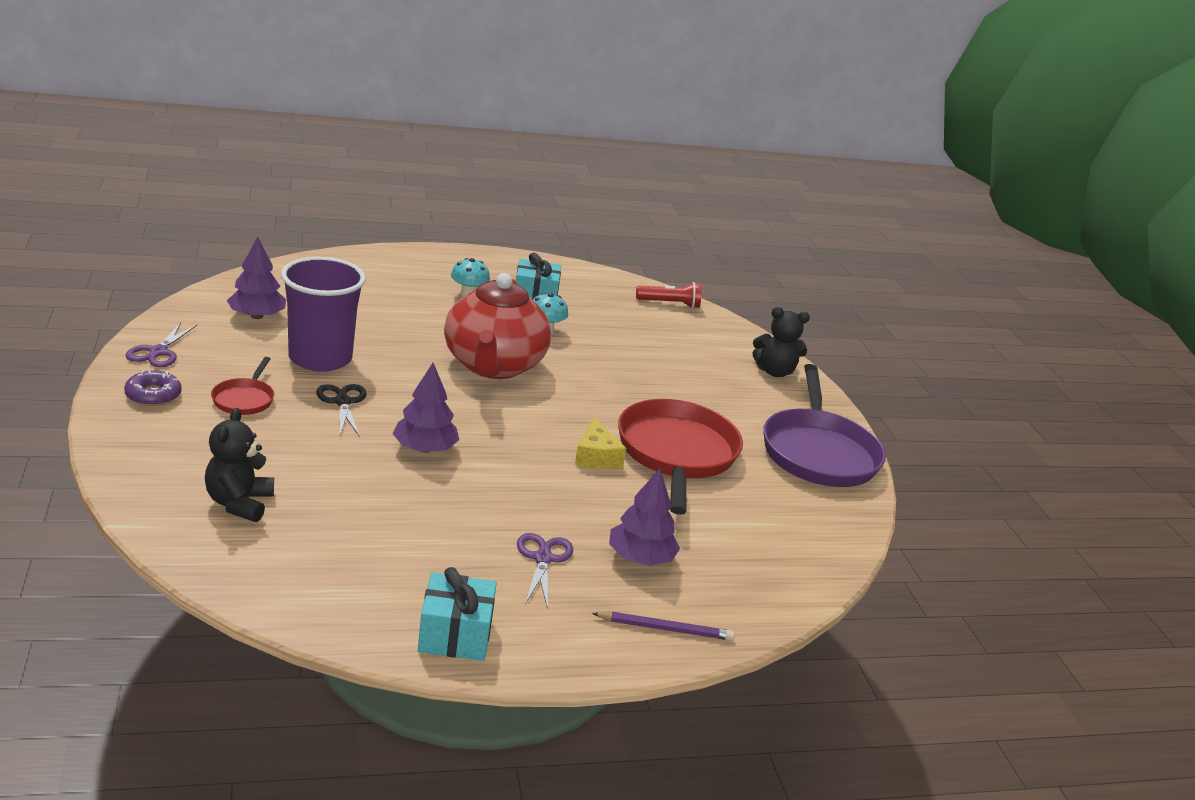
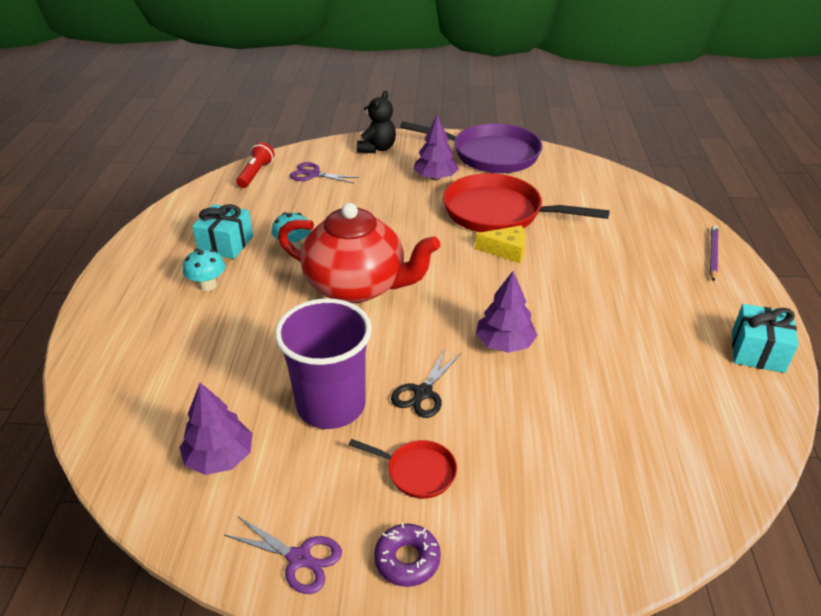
camera: 70 degrees left, 10 degrees up
black teddy bear [205,408,274,522] -> none
black scissors [316,384,367,437] -> black scissors turned 60 degrees counterclockwise [391,349,461,418]
purple scissors [517,533,573,609] -> purple scissors moved to [290,162,359,183]
purple tree [609,469,680,566] -> purple tree moved to [414,114,459,180]

